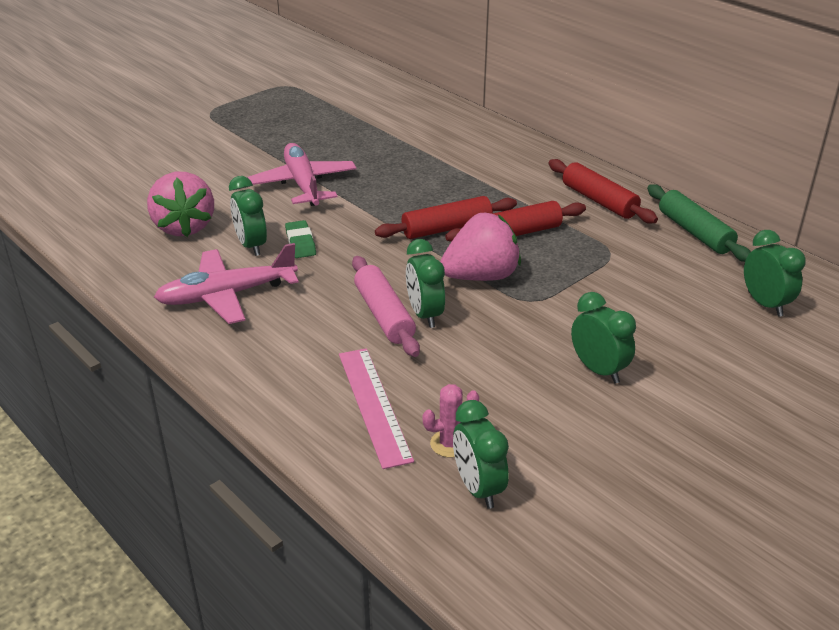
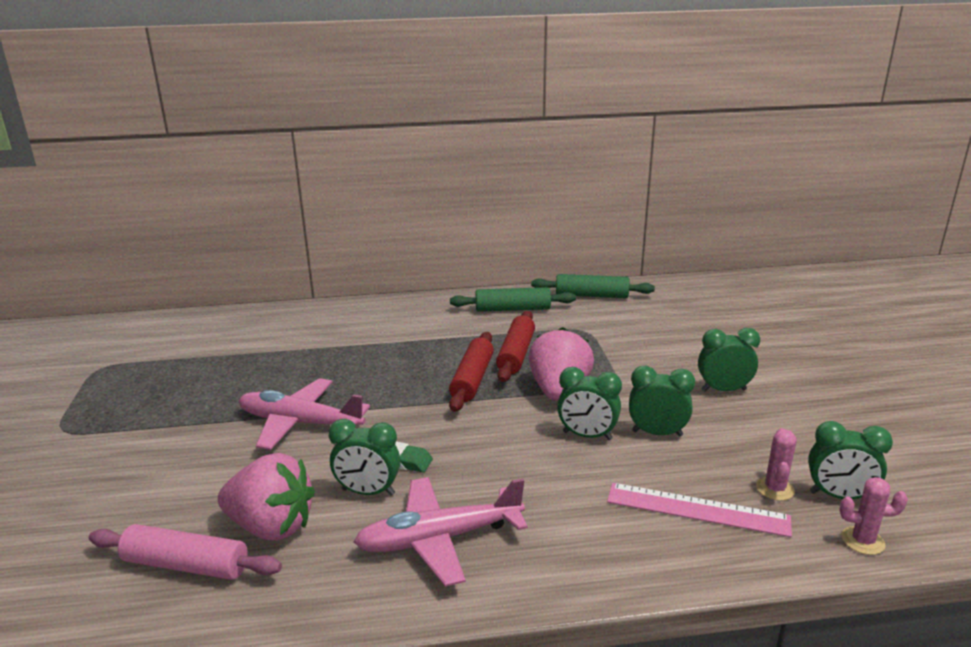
camera: 55 degrees left, 10 degrees down
pink plane [154,243,299,324] -> pink plane turned 60 degrees clockwise [354,477,528,587]
pink rolling pin [352,256,420,357] -> pink rolling pin moved to [89,524,282,580]
red rolling pin [548,159,658,223] -> green rolling pin [450,287,576,312]
green clock [744,230,806,317] -> green clock moved to [629,366,695,436]
none -> pink cactus [839,477,908,555]

